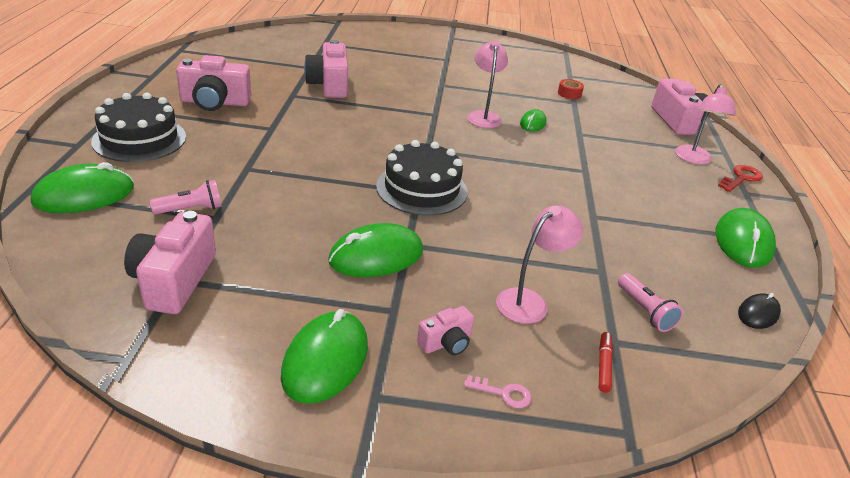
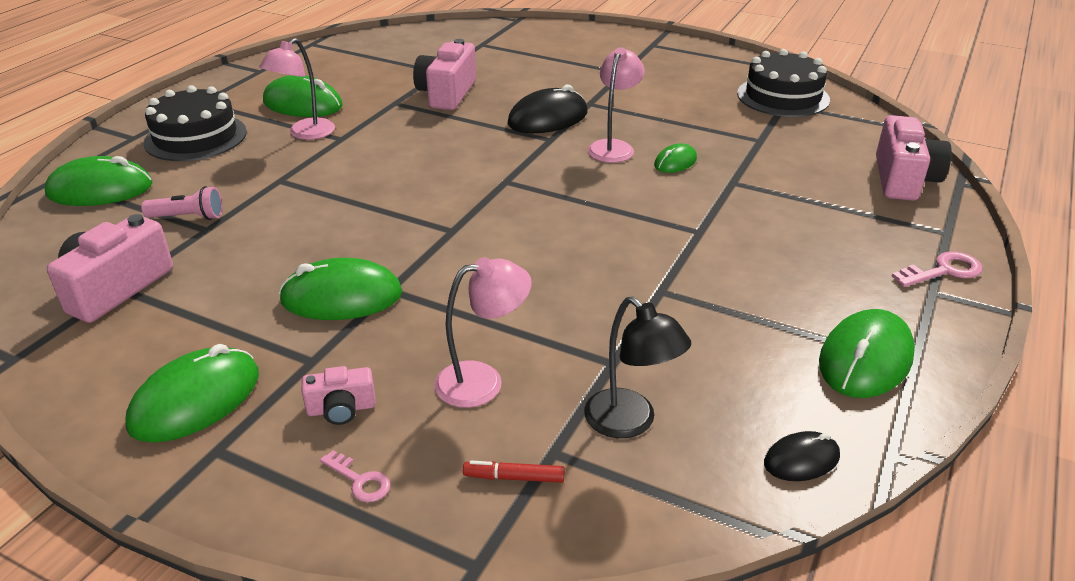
camera: 25 degrees right, 0 degrees up
pink camera [176,55,251,111] -> green mouse [263,75,343,117]
black cake [376,140,467,216] -> black cake moved to [737,49,830,117]
red tape [558,79,584,99] -> none
red marker [599,332,613,393] -> red marker turned 120 degrees counterclockwise [463,461,565,483]
pink flashlight [618,273,683,332] -> black lamp [584,296,691,438]
pink lamp [675,84,736,165] -> pink lamp moved to [259,38,335,140]
red key [718,165,763,192] -> pink key [892,251,982,287]
none -> black mouse [508,85,588,133]

